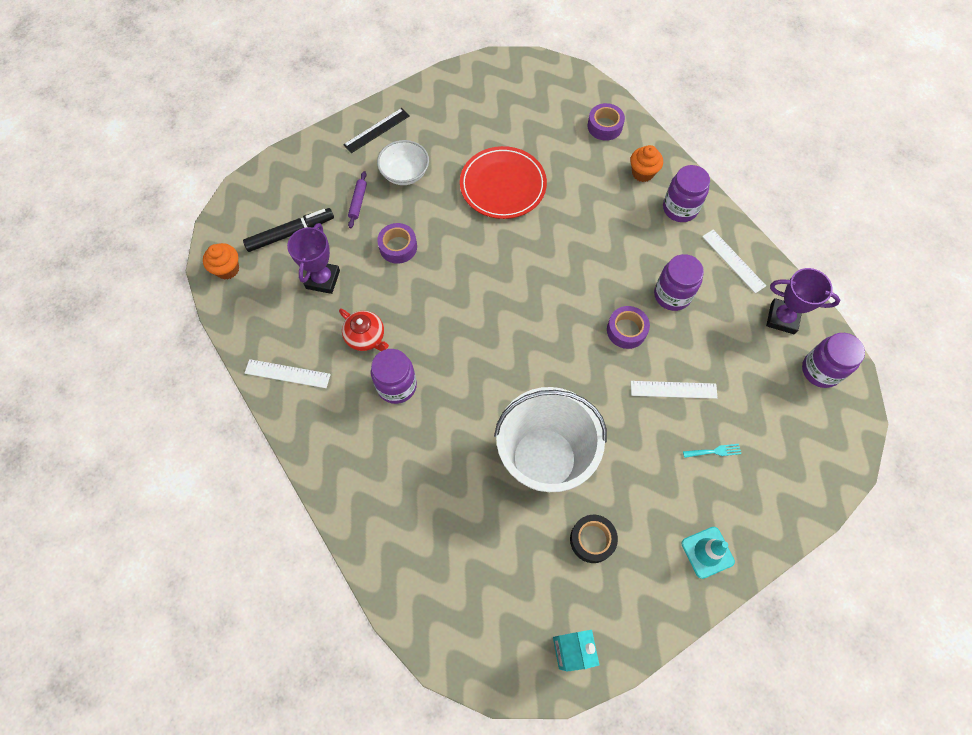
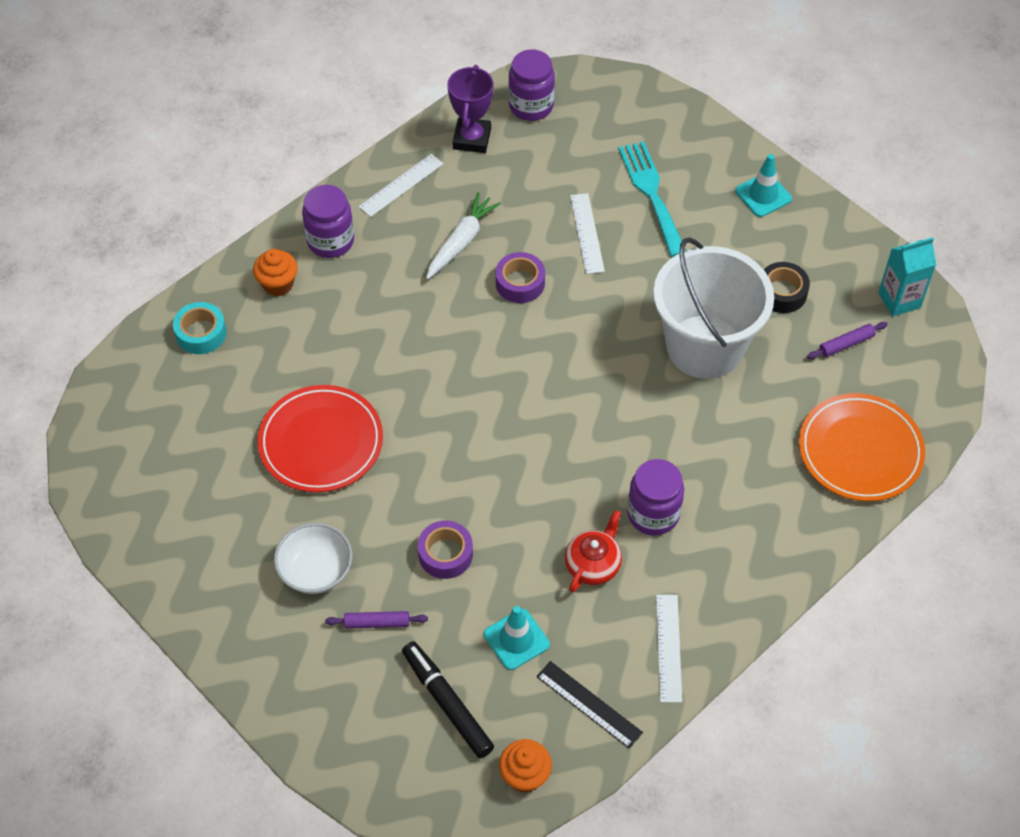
camera: 100 degrees left, 10 degrees down
purple trophy [287,223,340,294] -> turquoise traffic cone [484,606,550,670]
black ruler [343,108,410,153] -> black ruler moved to [537,661,643,749]
purple tape [587,103,625,141] -> turquoise tape [173,302,227,354]
purple jar [654,254,704,311] -> white carrot [426,192,501,279]
turquoise fork [683,444,741,458] -> turquoise fork [618,141,686,257], size x2.30
none -> orange plate [799,393,925,501]
none -> purple rolling pin [807,322,888,359]

